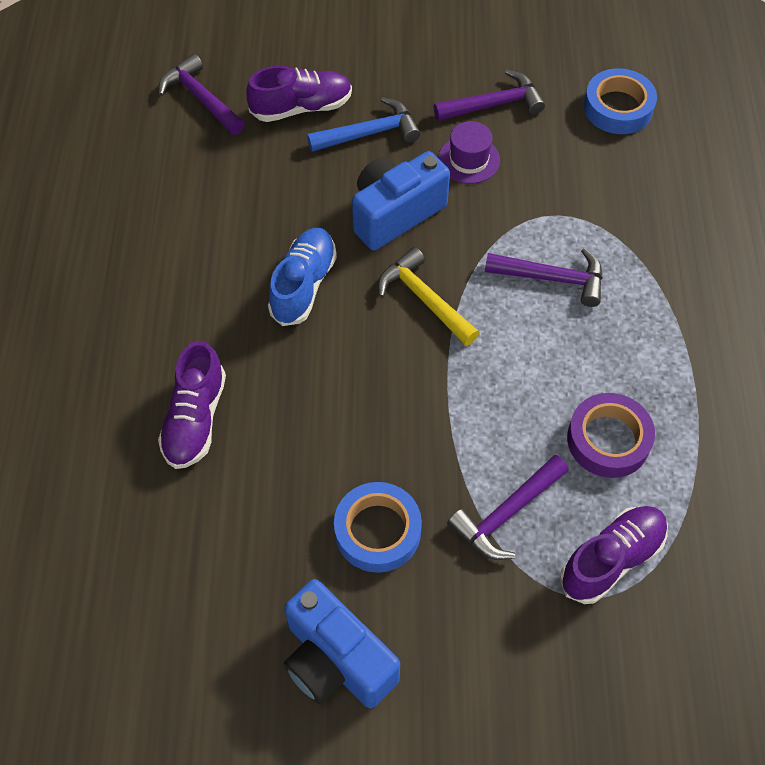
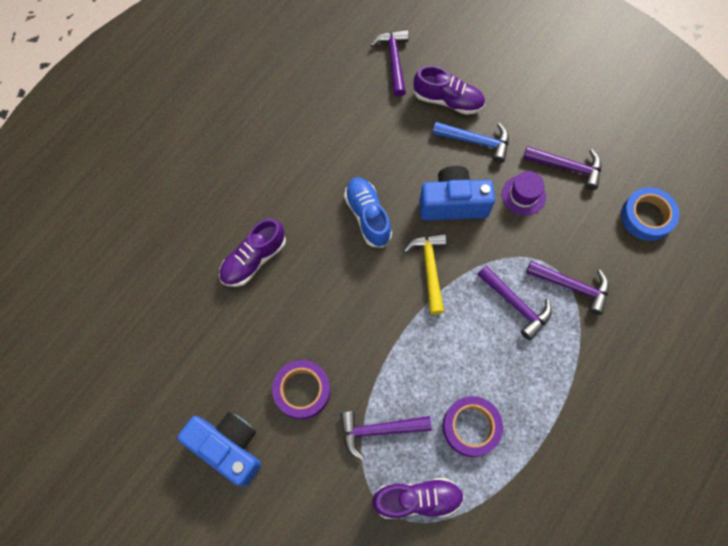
camera: 35 degrees right, 10 degrees up
blue shoe [268,228,337,326] -> blue shoe turned 75 degrees counterclockwise [344,177,392,248]
blue camera [283,579,400,708] -> blue camera turned 135 degrees clockwise [177,412,262,487]
blue tape [334,482,422,573] -> purple tape [272,360,331,419]
none -> purple hammer [526,261,609,315]

